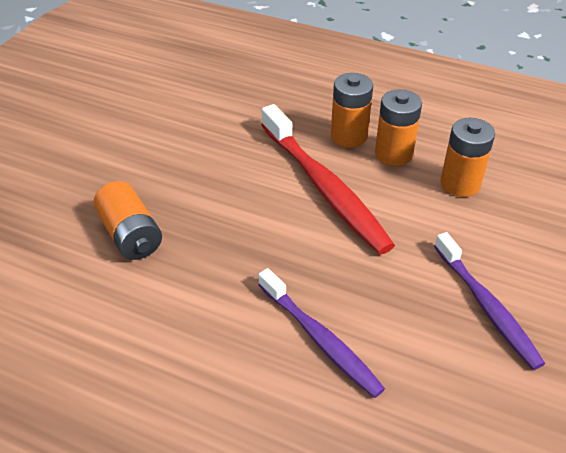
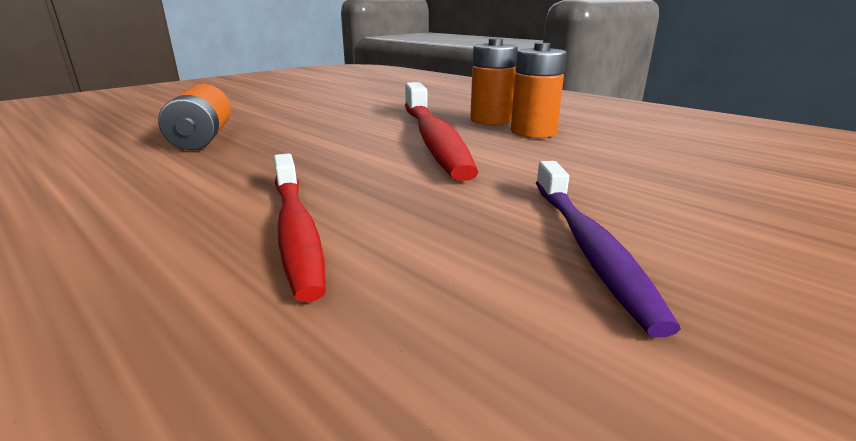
camera: 20 degrees right, 20 degrees down
purple toothbrush [258,268,385,398] -> red toothbrush [274,153,326,302]
orange battery [440,118,495,197] -> none

